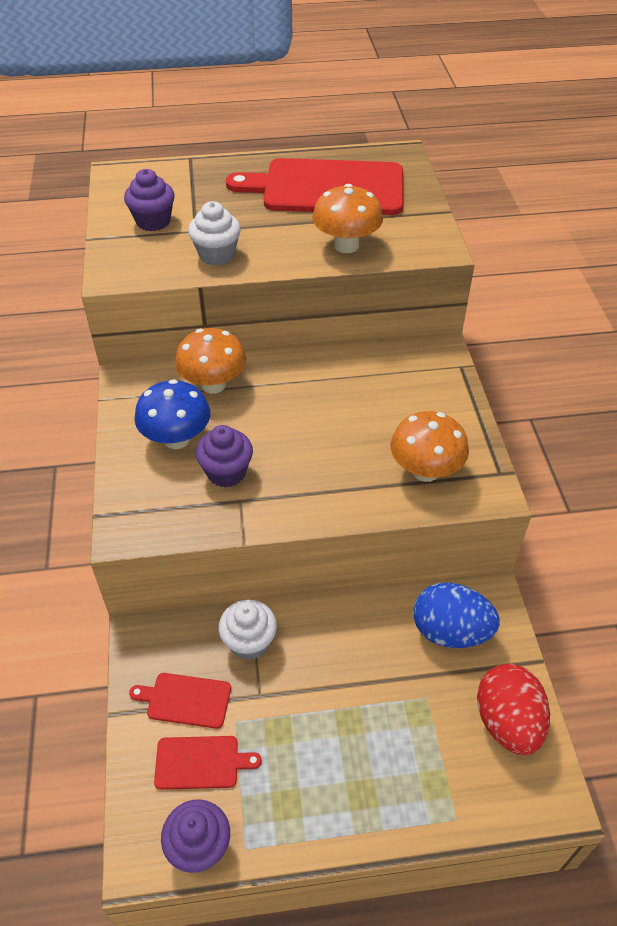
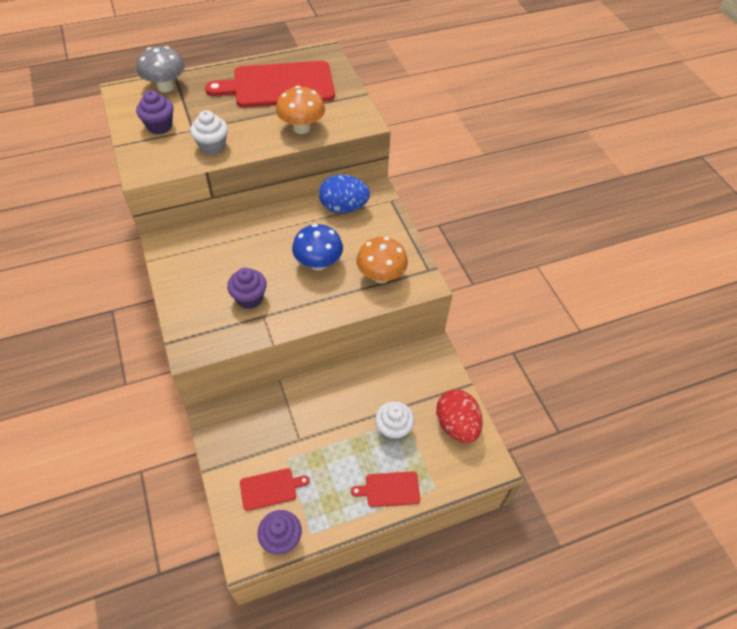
camera: 15 degrees left, 5 degrees up
red cutting board [129,673,231,729] -> red cutting board moved to [351,471,420,507]
blue mushroom [134,379,210,449] -> blue mushroom moved to [292,224,343,270]
orange mushroom [175,328,246,394] -> none
white cupcake [218,600,277,660] -> white cupcake moved to [375,401,414,442]
blue egg [413,583,500,648] -> blue egg moved to [319,175,370,213]
none -> grey mushroom [137,46,185,92]

